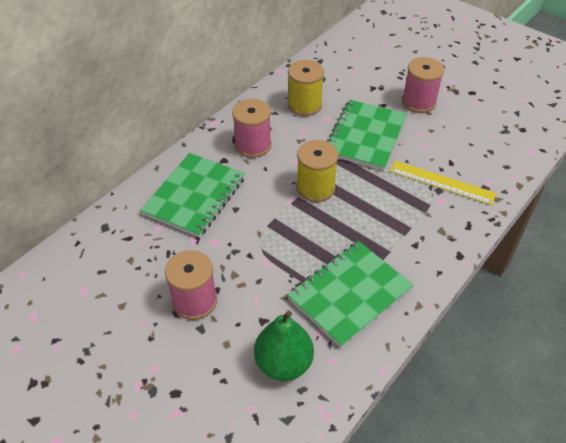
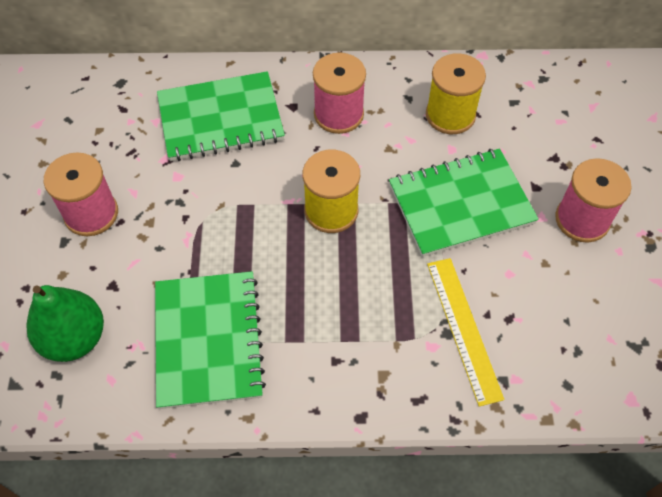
camera: 50 degrees right, 10 degrees up
green notebook [287,241,413,348] -> green notebook turned 75 degrees clockwise [155,271,266,409]

